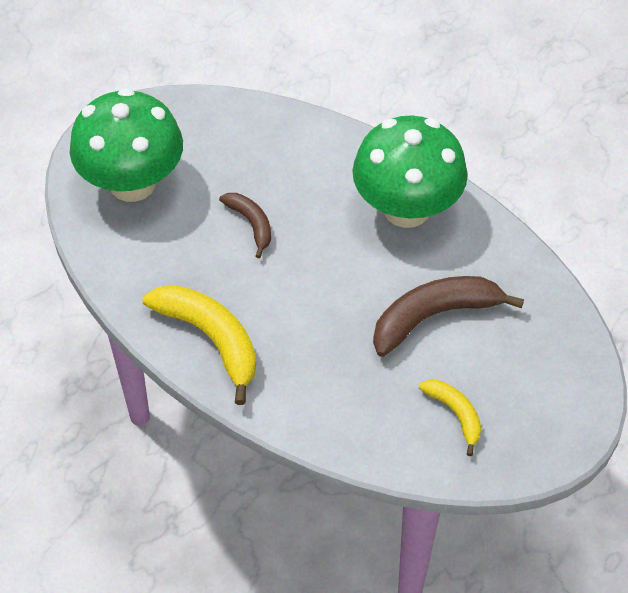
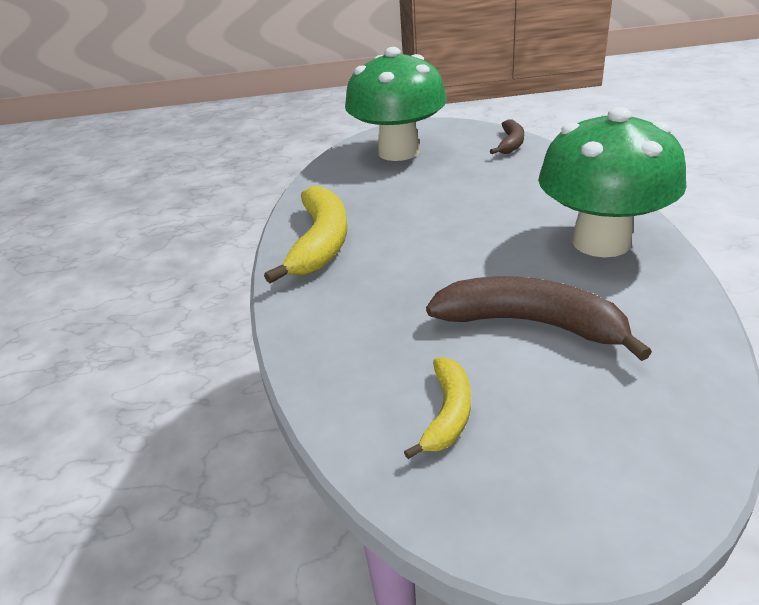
camera: 50 degrees right, 20 degrees down
brown banana [219,193,271,258] -> brown banana moved to [490,119,524,154]

